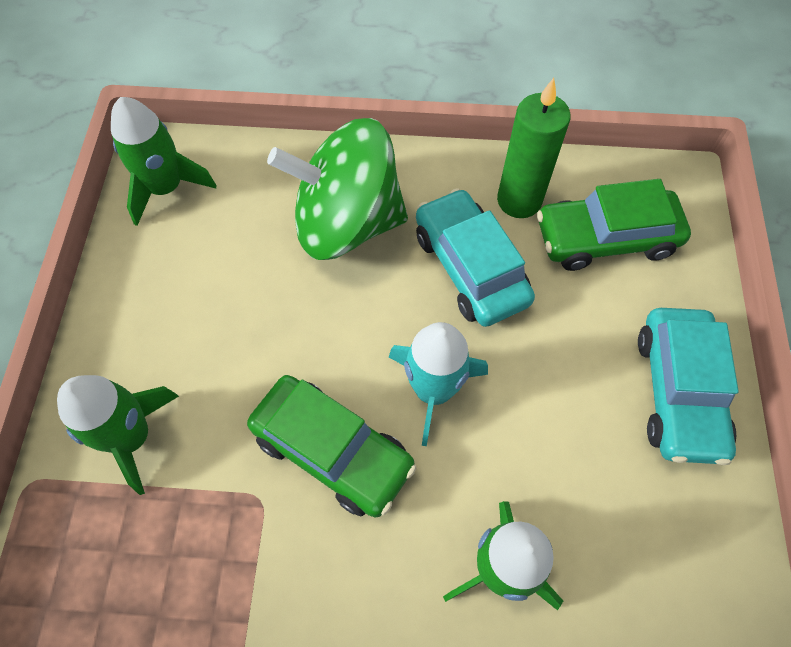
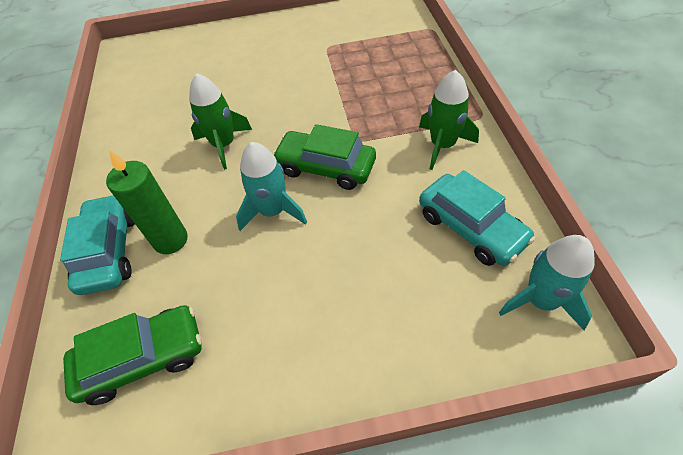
camera: 170 degrees right, 10 degrees down
green rocket [111,97,216,226] -> turquoise rocket [499,235,595,330]
green spinning top [267,118,408,260] -> none
turquoise car [416,188,535,327] -> turquoise car moved to [419,170,535,266]
green candle [497,78,571,218] -> green candle moved to [106,150,188,254]

